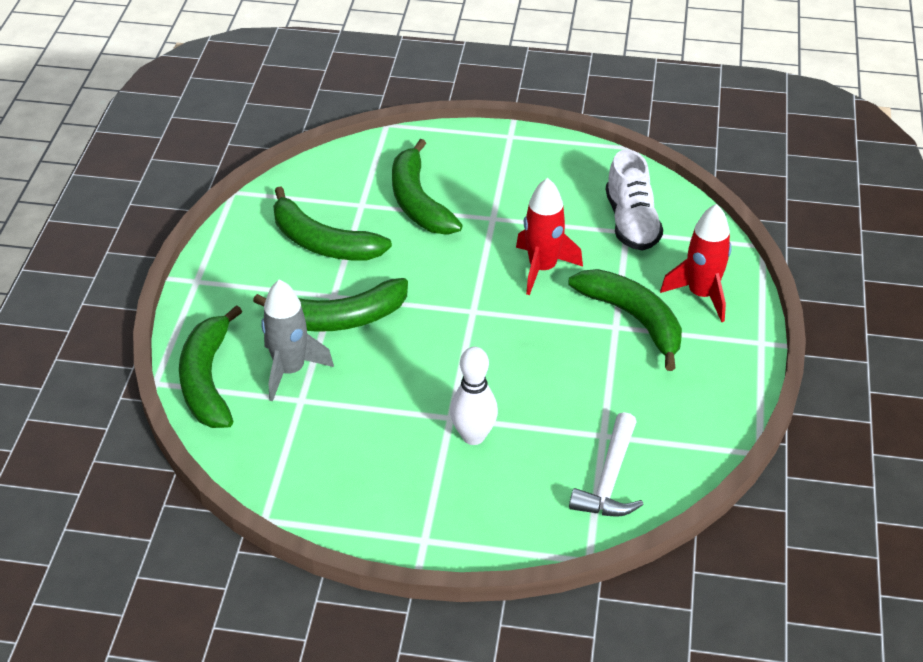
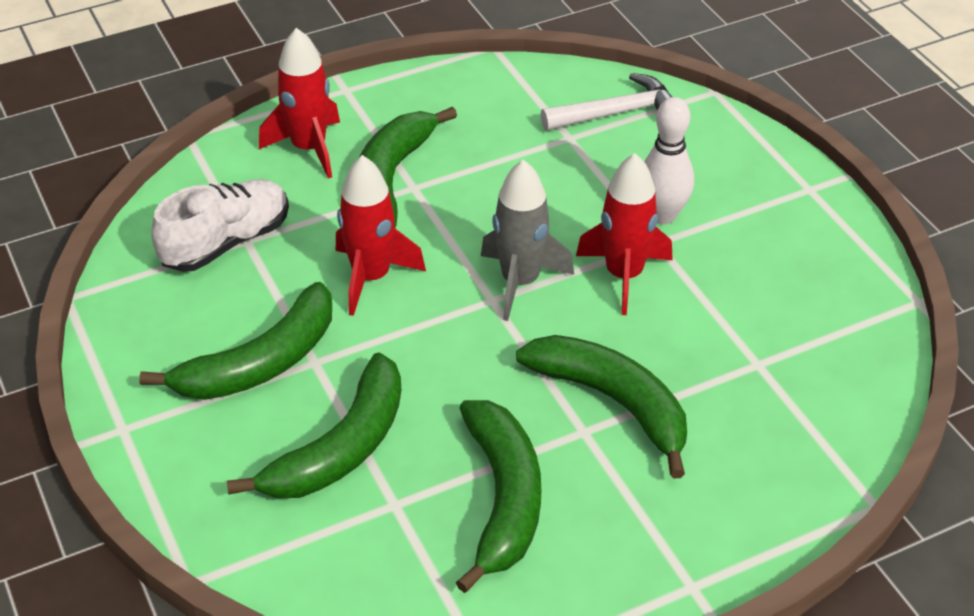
camera: 125 degrees left, 0 degrees up
green banana [179,305,242,428] -> green banana moved to [139,282,332,400]
grey rocket [261,279,334,401] -> grey rocket moved to [481,160,574,321]
none -> red rocket [576,153,673,315]

